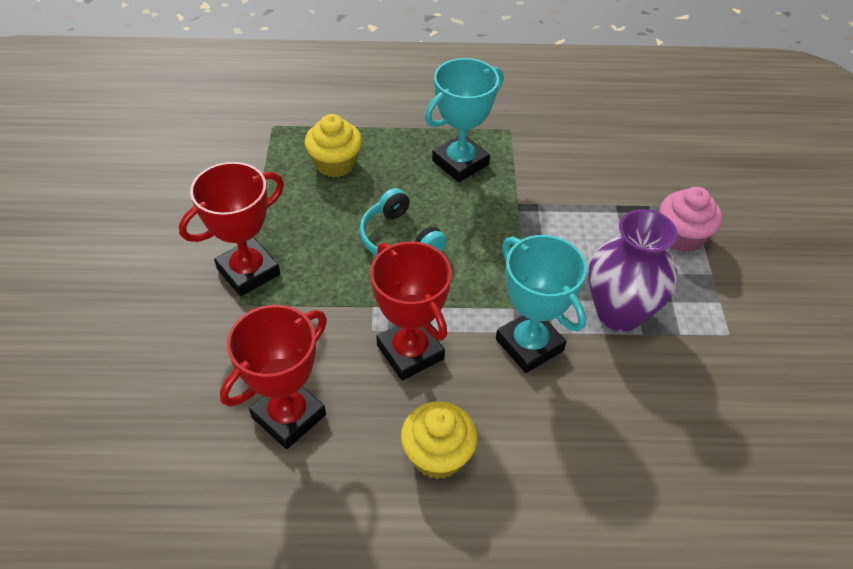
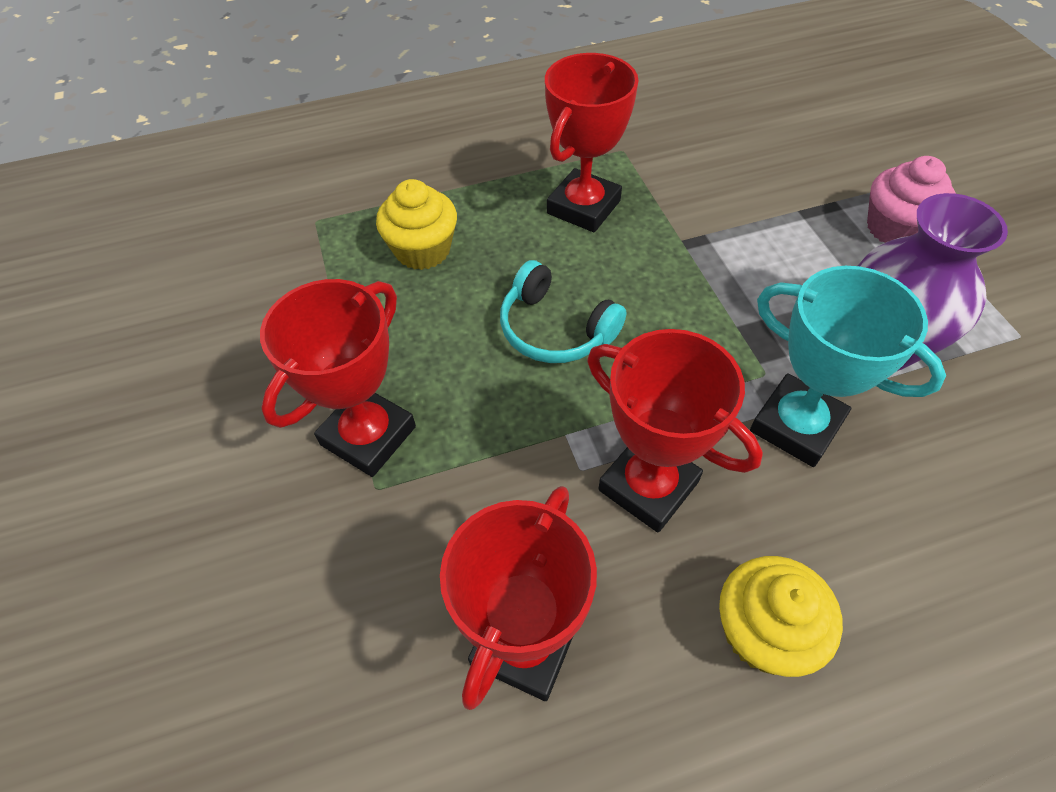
camera: 15 degrees left, 5 degrees up
turquoise trophy [425,58,504,182] -> red trophy [545,53,639,232]

